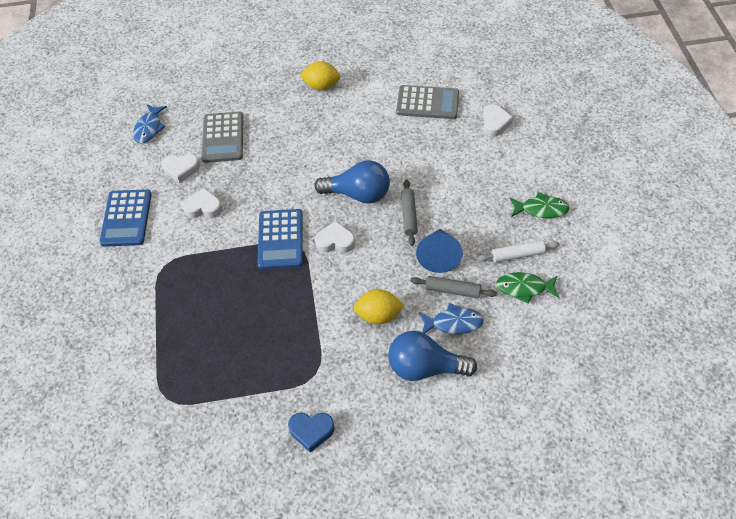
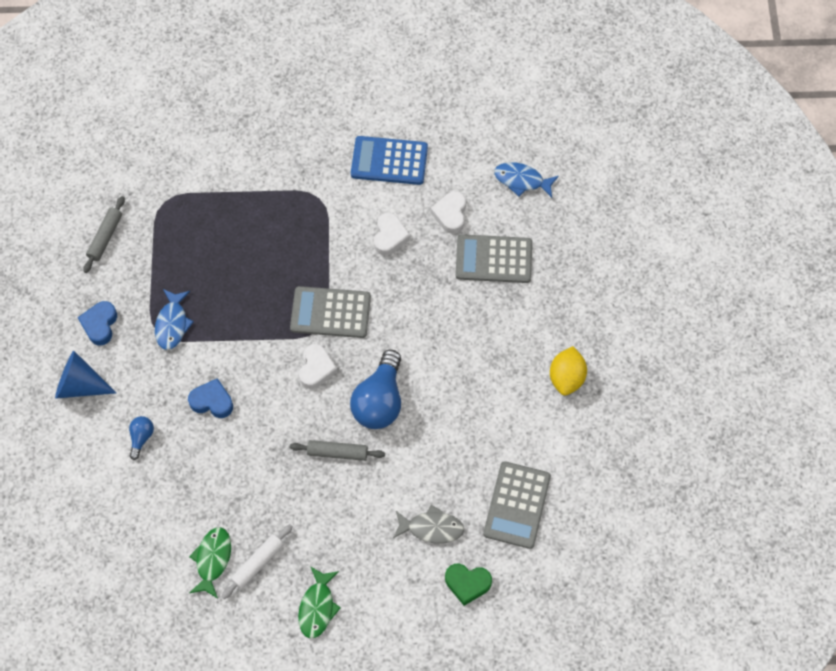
camera: 95 degrees right, 10 degrees up
blue calculator [257,209,303,269] -> grey calculator [290,286,371,338]
yellow lemon [354,289,404,324] -> blue heart [188,378,233,418]
blue light bulb [388,331,477,381] -> blue light bulb [129,416,154,460], size x0.48
grey rolling pin [410,276,497,298] -> grey rolling pin moved to [83,196,125,273]
blue cone [416,229,463,273] -> blue cone moved to [55,351,116,399]
blue fish [419,303,484,334] -> blue fish moved to [155,289,194,350]
white rolling pin [477,240,559,263] -> white rolling pin turned 45 degrees clockwise [221,524,293,599]
white heart [483,104,513,137] -> green heart [445,564,492,606]
none -> grey fish [393,505,464,544]

